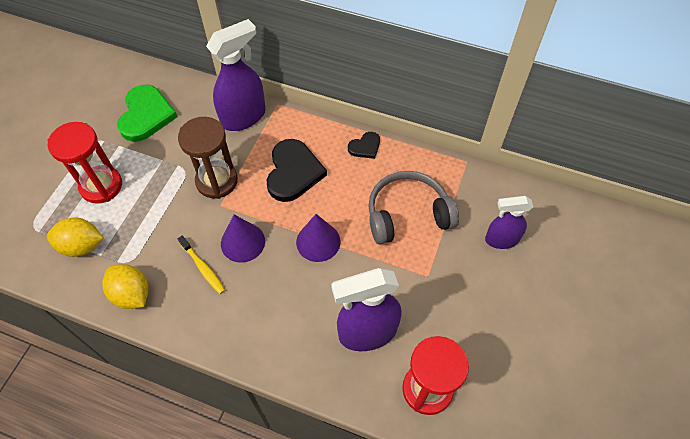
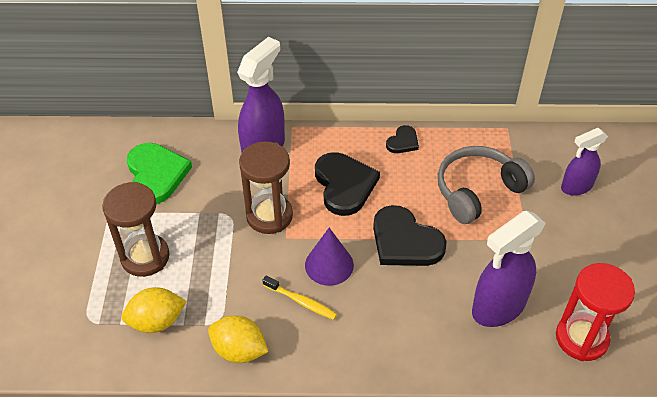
camera: 20 degrees left, 10 degrees down
red hourglass [47,122,122,204] -> brown hourglass [102,182,169,277]
purple cone [296,214,341,262] -> black heart [373,205,447,266]

